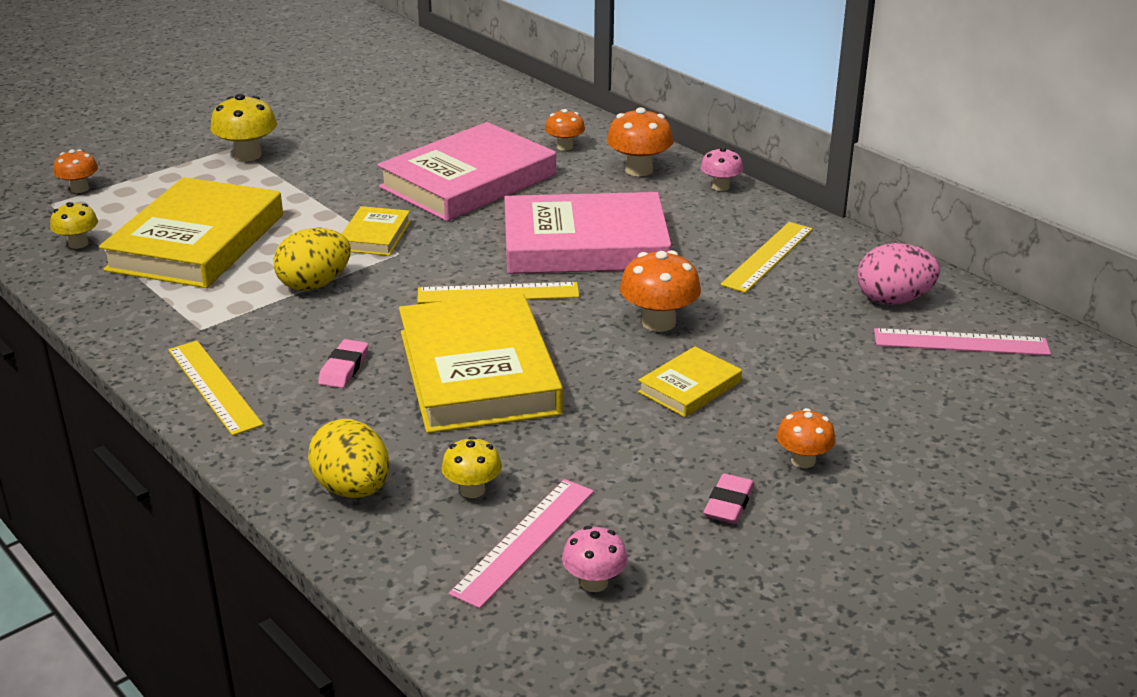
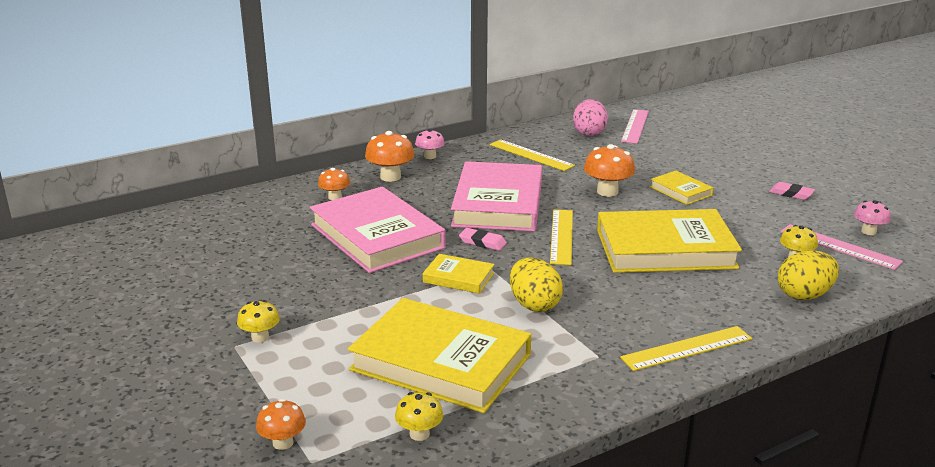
camera: 80 degrees left, 5 degrees down
yellow mushroom [210,94,277,162] -> yellow mushroom [237,300,280,343], size x0.63
pink eraser [318,339,368,388] -> pink eraser moved to [459,228,507,251]
orange mushroom [777,408,836,468] -> none

